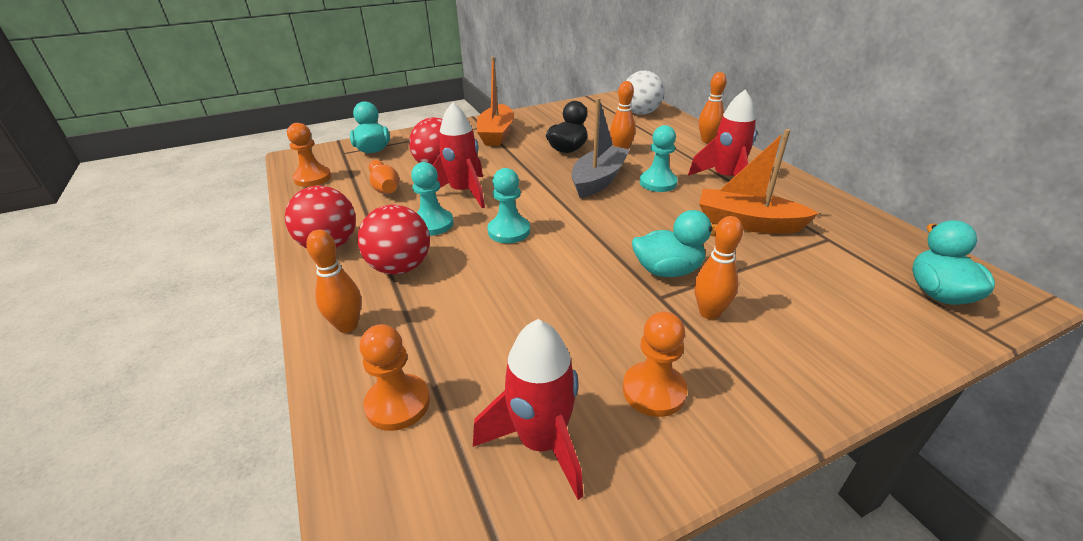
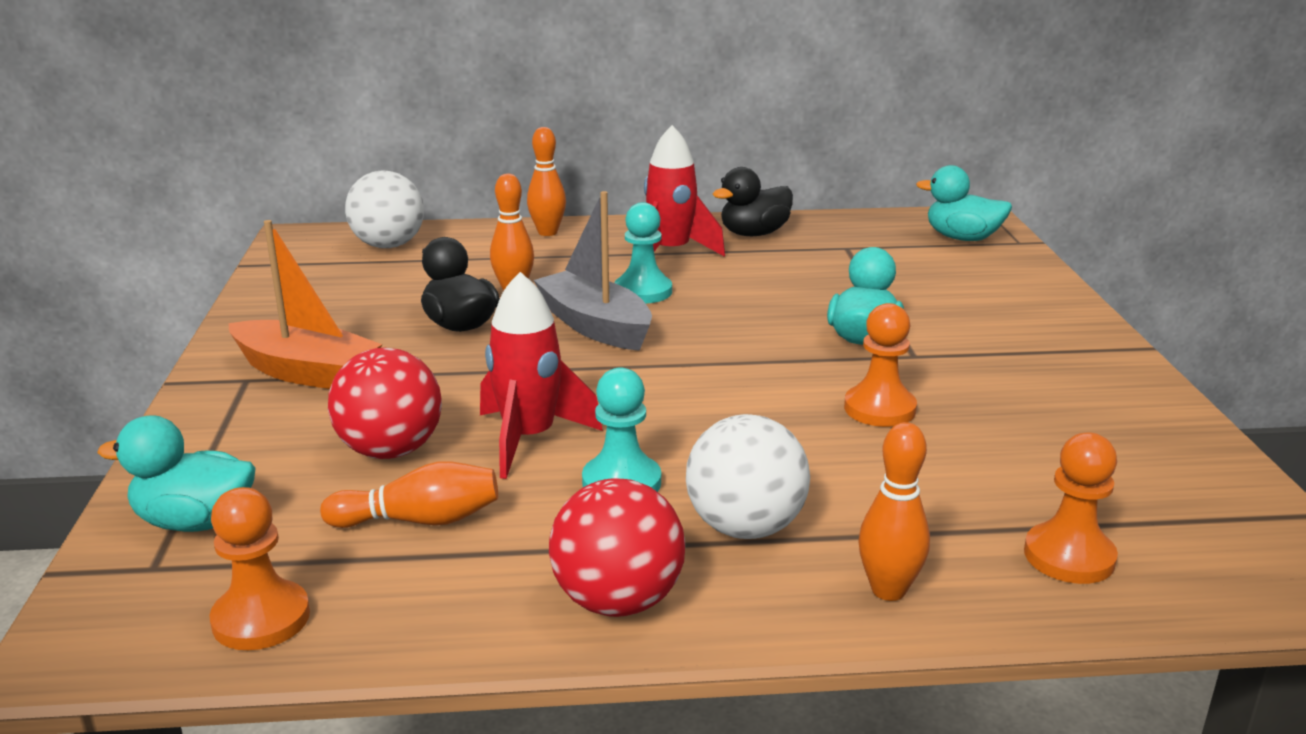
camera: 70 degrees left, 10 degrees down
red ball [358,204,430,275] -> white ball [686,414,810,539]
red rocket [473,319,583,500] -> none
turquoise pawn [487,168,530,243] -> none
orange pawn [623,311,687,417] -> orange pawn moved to [844,303,917,427]
orange bowling pin [694,216,743,320] -> none
orange boat [699,129,819,234] -> none
none -> black duck [713,167,793,236]

